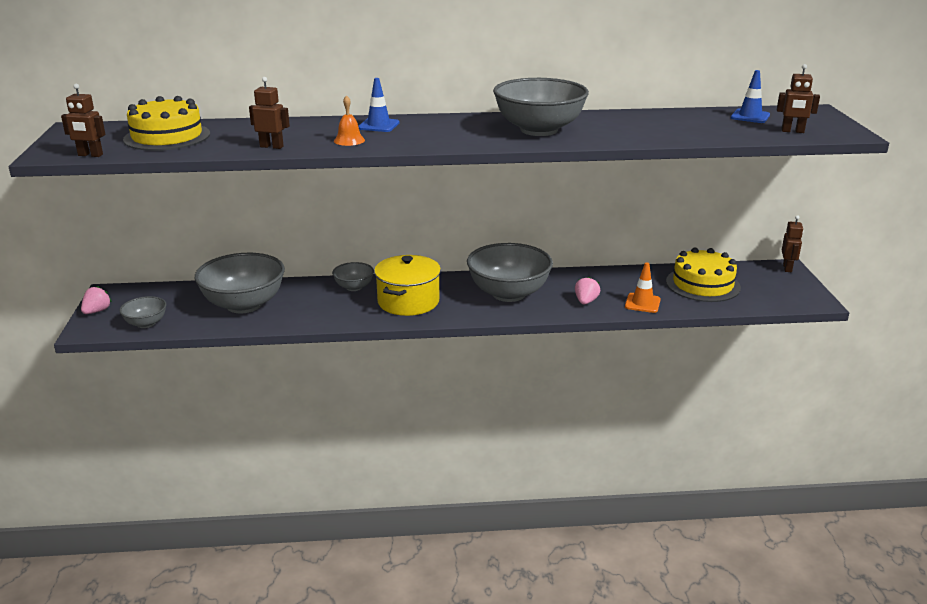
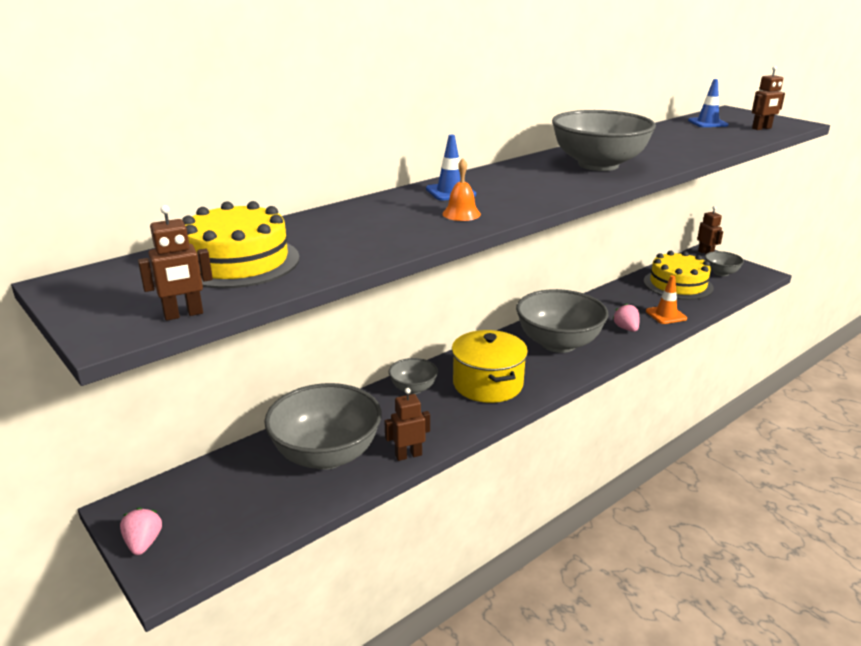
camera: 35 degrees left, 0 degrees up
grey bowl [119,296,167,328] -> grey bowl moved to [705,251,744,276]
brown robot [249,77,290,149] -> brown robot moved to [384,388,430,461]

